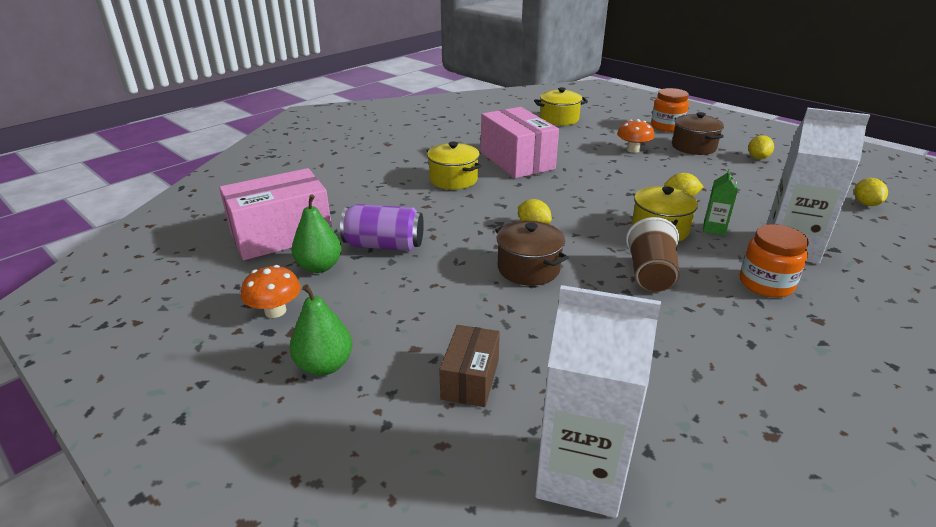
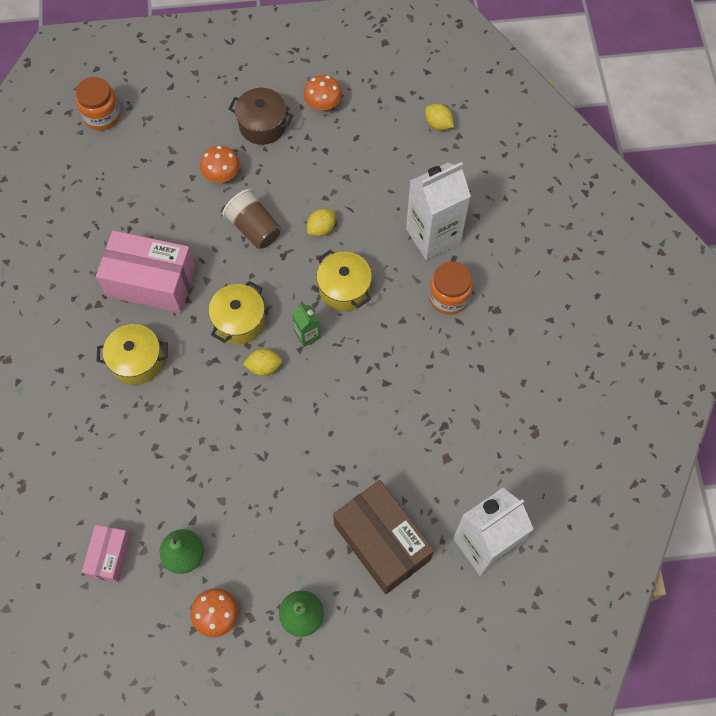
camera: 50 degrees left, 35 degrees up
pink box [219,168,332,260] -> pink box [82,525,132,583], size x0.55
purple can [340,204,424,251] -> none
brown box [439,325,500,407] -> brown box [333,480,434,594], size x1.83
brown pot [495,221,568,286] -> none
yellow pot [534,87,588,126] -> yellow pot moved to [208,281,265,344]
brown cup [626,217,679,292] -> brown cup moved to [222,189,281,249]
orange jar [651,88,689,132] -> orange jar moved to [75,77,121,130]
green carton [703,169,737,235] -> green carton moved to [292,304,321,347]
yellow lemon [748,135,774,159] -> orange mushroom [303,75,342,110]

